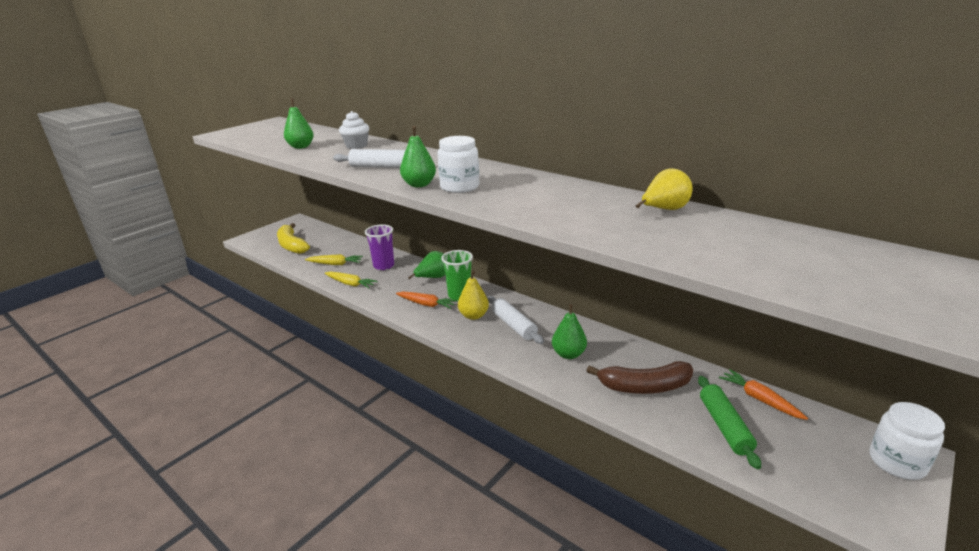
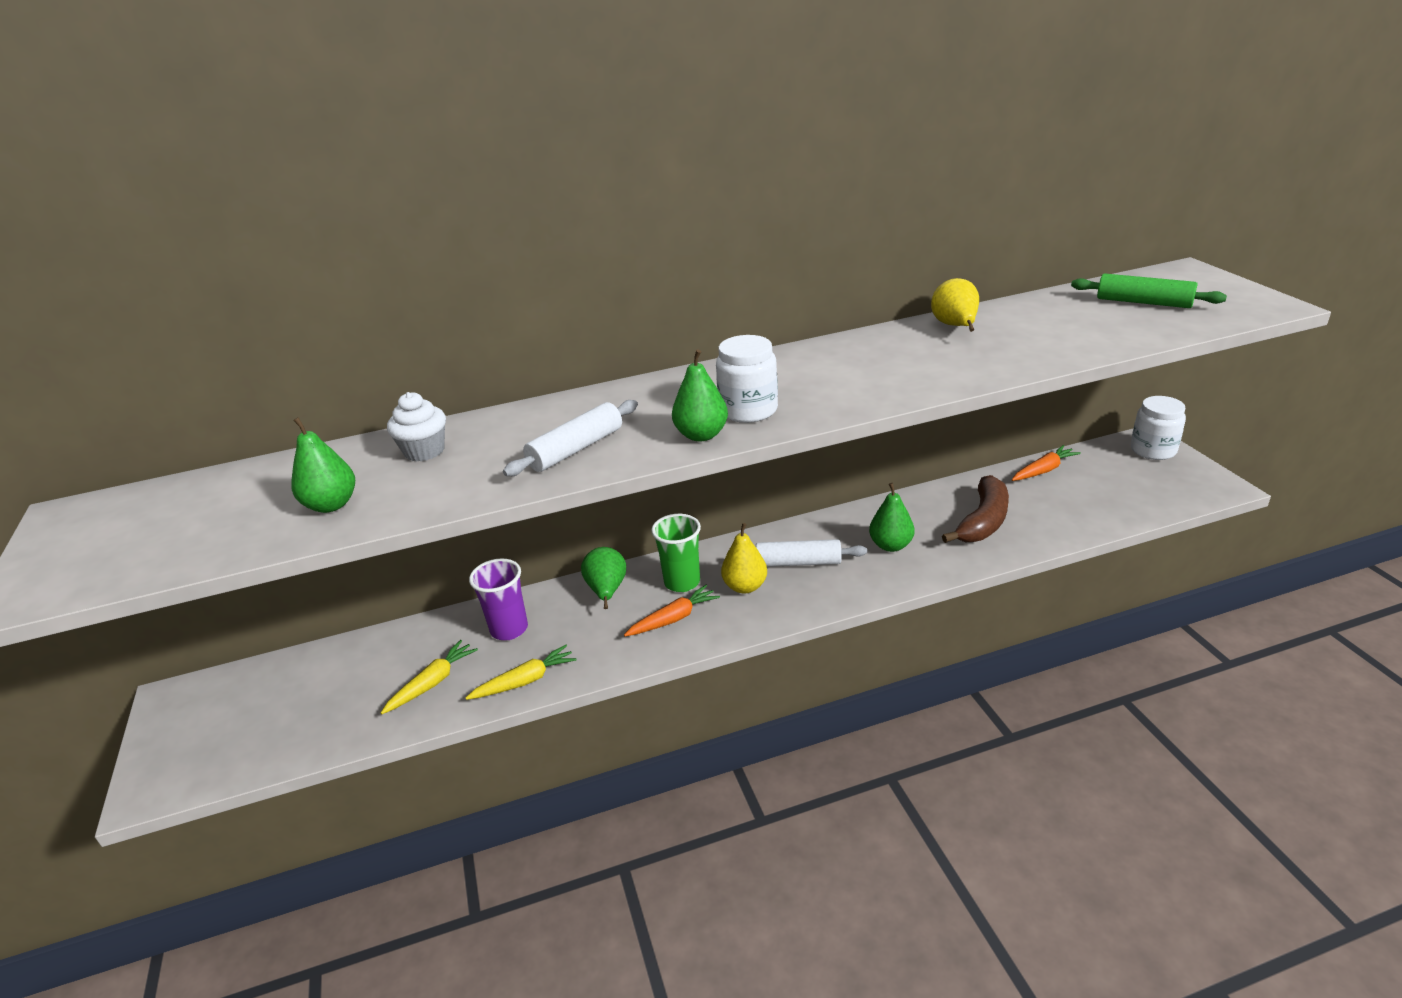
camera: 55 degrees left, 5 degrees up
yellow banana [277,223,310,254] -> none
green rolling pin [698,376,761,469] -> green rolling pin moved to [1071,273,1227,308]
orange carrot [719,369,808,420] -> orange carrot turned 150 degrees clockwise [1012,445,1081,481]

